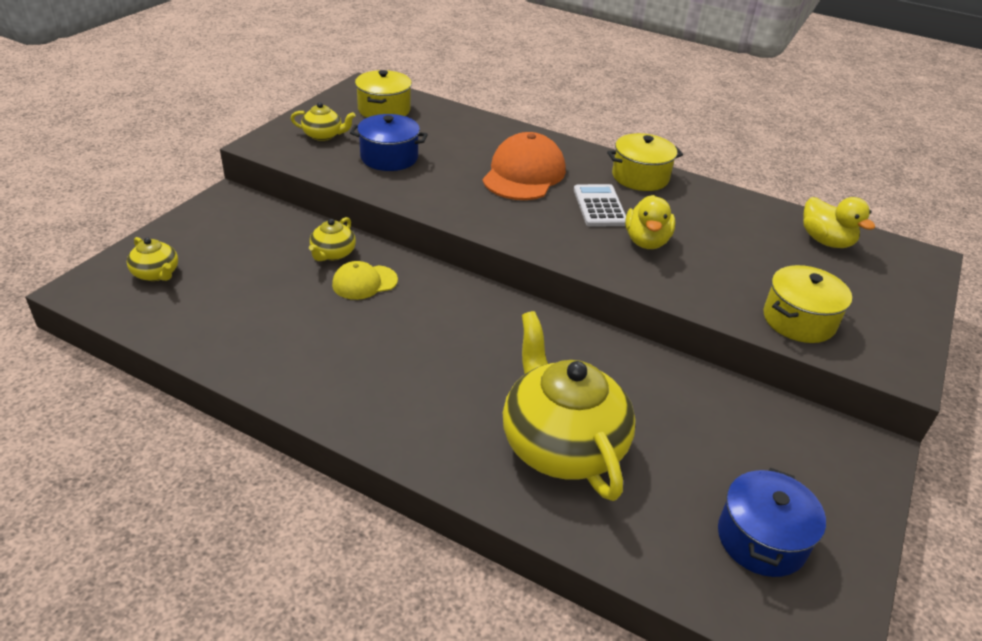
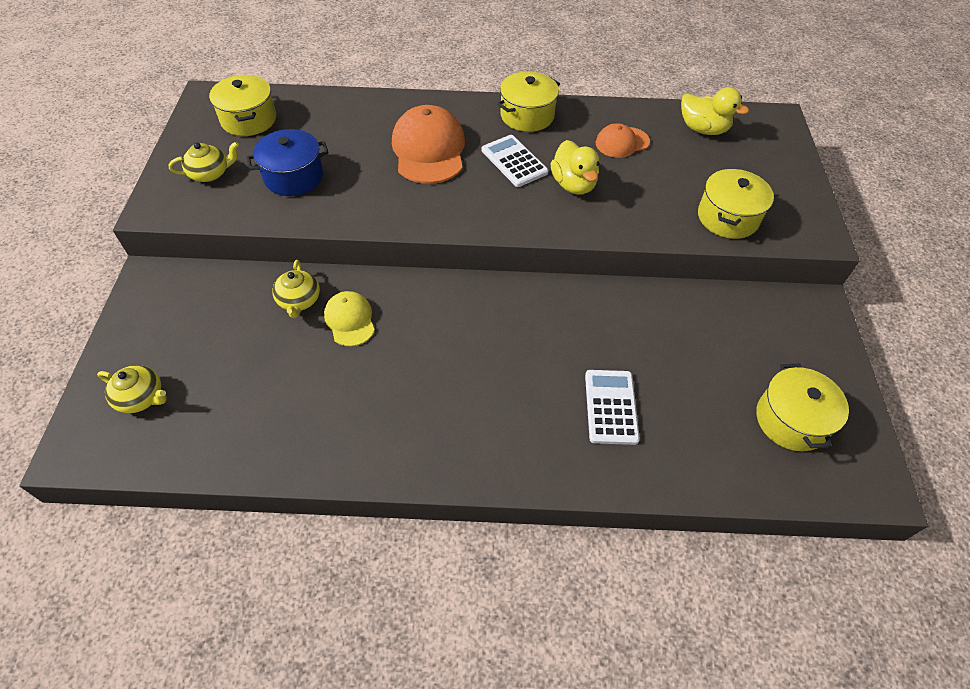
camera: 25 degrees left, 15 degrees up
yellow cap [332,261,398,300] -> yellow cap turned 120 degrees clockwise [324,291,375,346]
yellow teapot [503,311,636,501] -> white calculator [585,370,640,445]
blue pot [718,468,826,577] -> yellow pot [756,364,849,451]
none -> orange cap [596,123,650,158]

